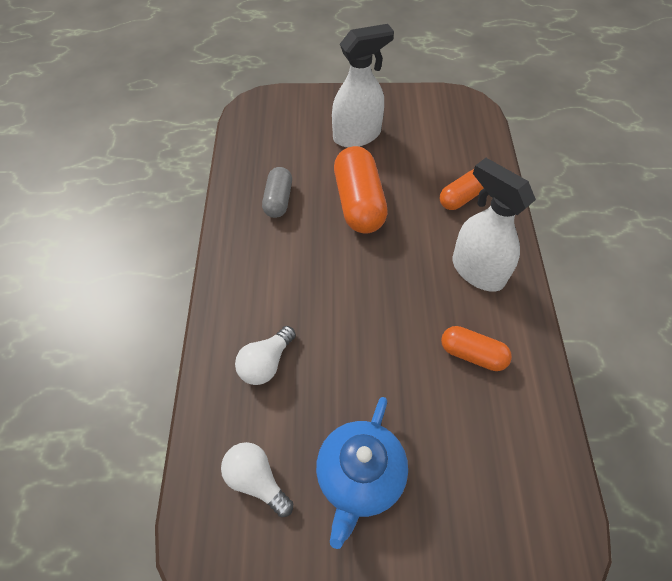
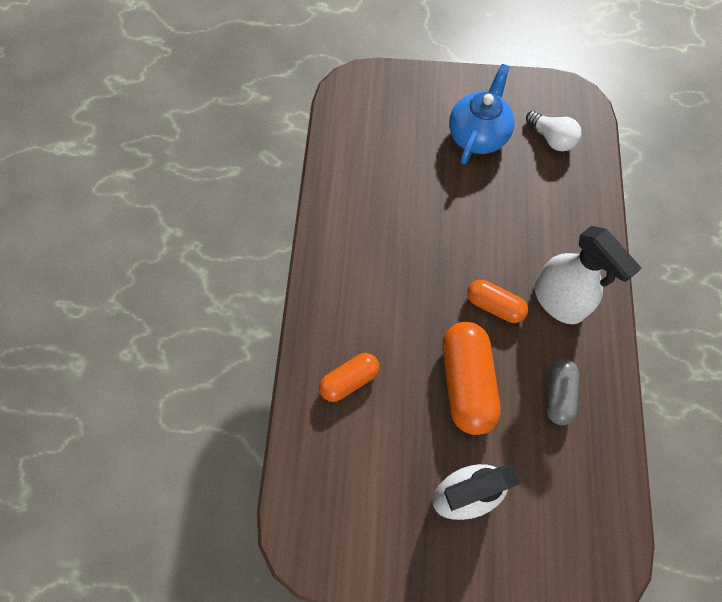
camera: 175 degrees left, 10 degrees up
white light bulb [235,326,296,385] -> none
orange capsule [441,326,512,371] -> orange capsule moved to [467,280,528,323]
white spray bottle [452,158,536,292] -> white spray bottle moved to [535,226,642,324]

